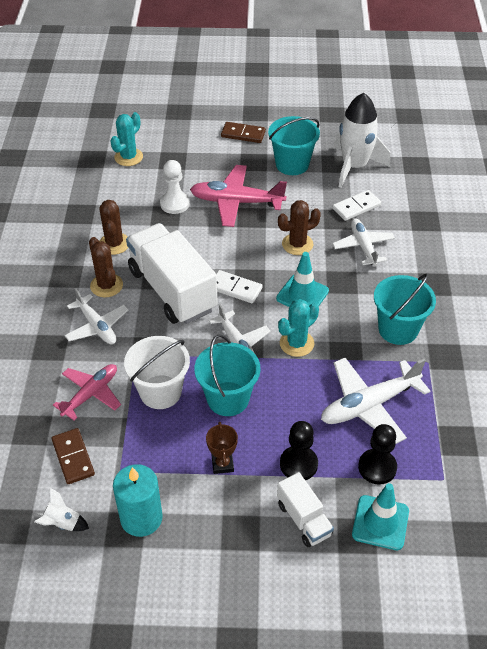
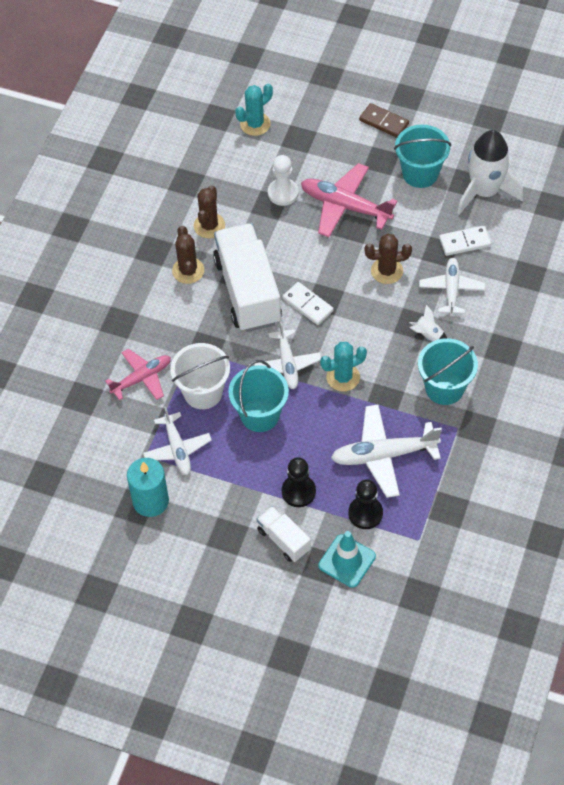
camera: 20 degrees right, 10 degrees up
white rocket [34,488,89,531] -> white rocket moved to [409,305,447,342]
brown domino [52,428,95,484] -> none
white plane [64,288,128,344] -> white plane moved to [143,406,212,475]
brown trophy [206,422,238,474] -> none
turquoise traffic cone [276,252,329,307] -> none
white truck [277,472,334,547] -> white truck turned 150 degrees clockwise [257,506,311,562]

